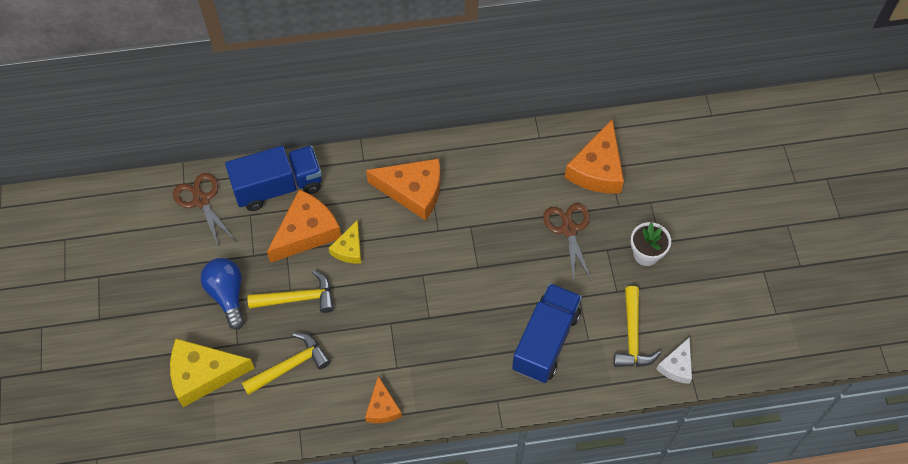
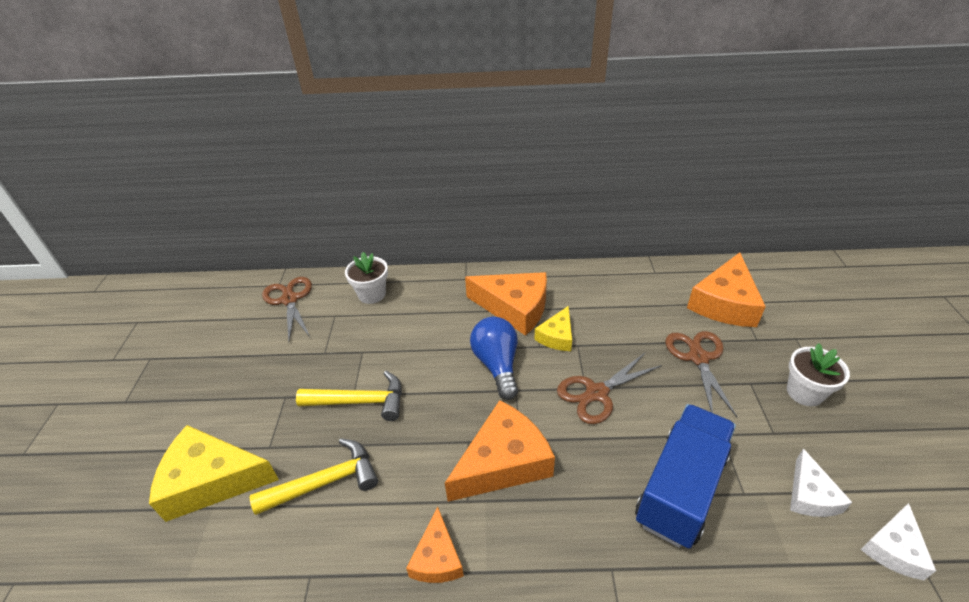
camera: 10 degrees right, 20 degrees down
blue light bulb [201,258,245,330] -> blue light bulb moved to [470,317,518,400]
blue truck [225,146,322,211] -> white flower pot [345,252,388,304]
orange cheese [267,190,341,263] -> orange cheese moved to [445,400,555,502]
yellow cheese [329,220,361,264] -> yellow cheese moved to [534,306,572,351]
yellow hammer [614,286,661,367] -> white cheese [790,449,852,517]
none -> brown scissors [557,352,662,424]

